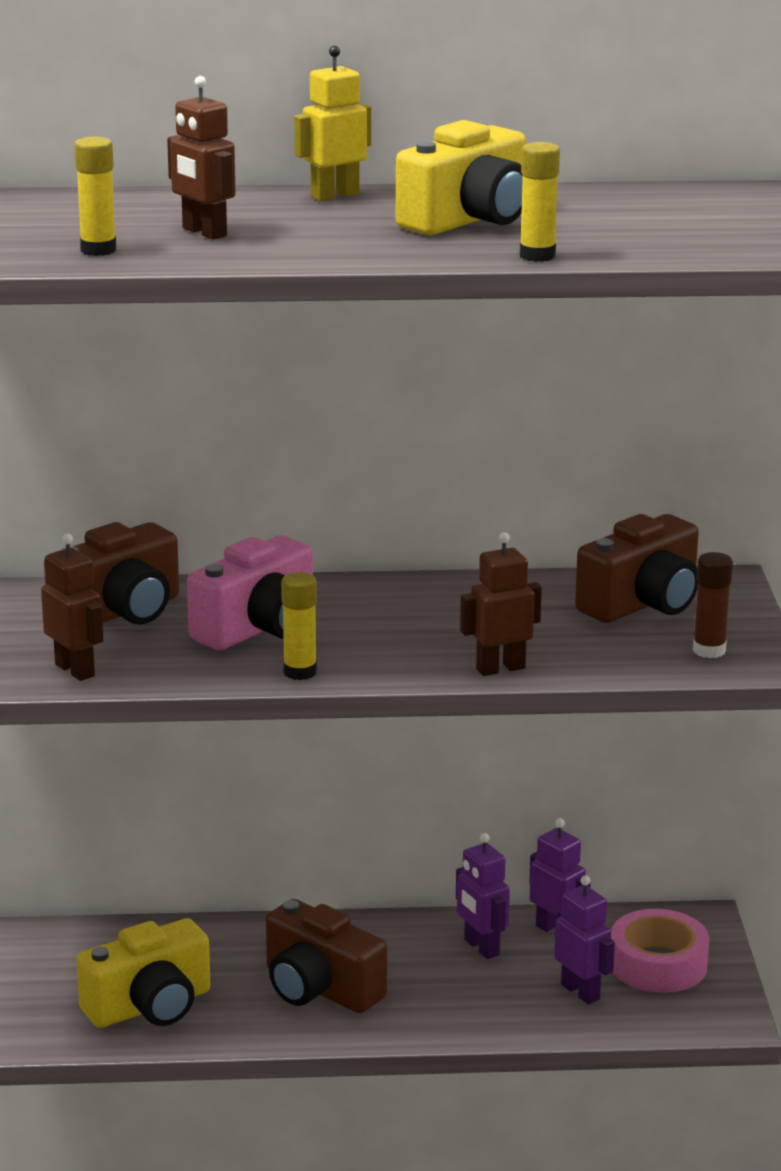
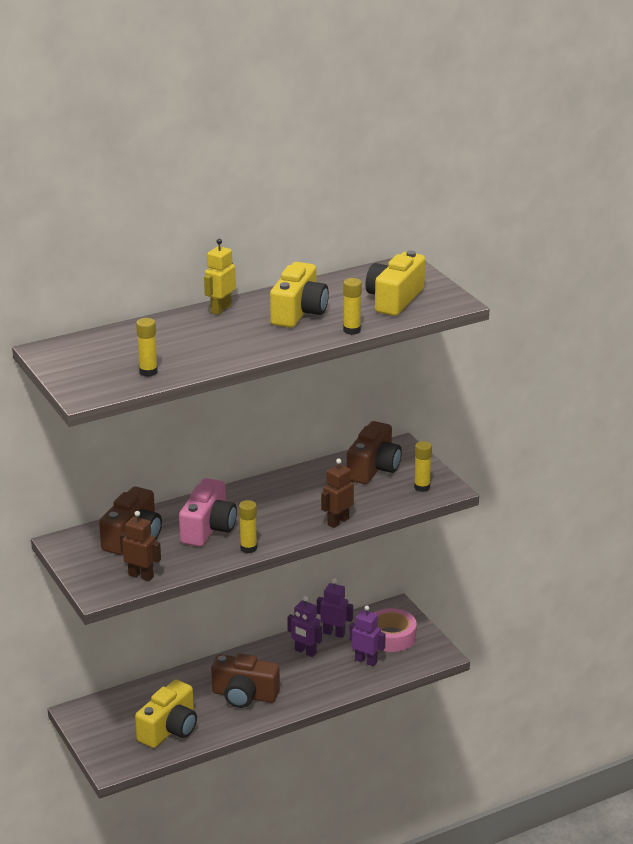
camera: 25 degrees left, 5 degrees up
brown robot [167,76,235,240] -> none
brown glue stick [693,552,733,658] -> yellow glue stick [414,441,432,492]
none -> yellow camera [365,250,425,316]

